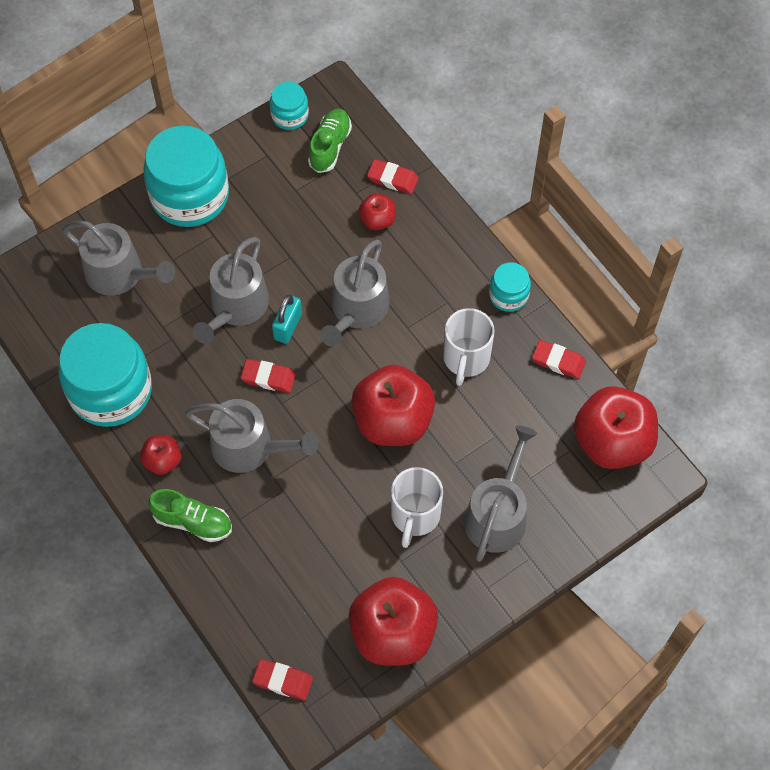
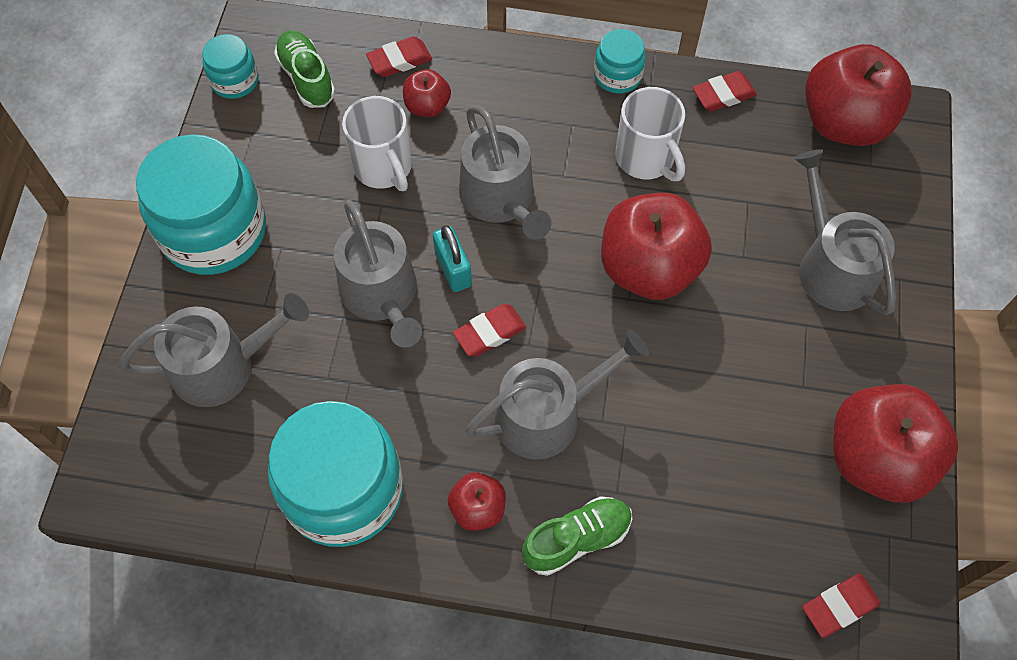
camera: 45 degrees left, 0 degrees up
white mug [391,467,443,548] -> white mug moved to [342,96,412,191]

